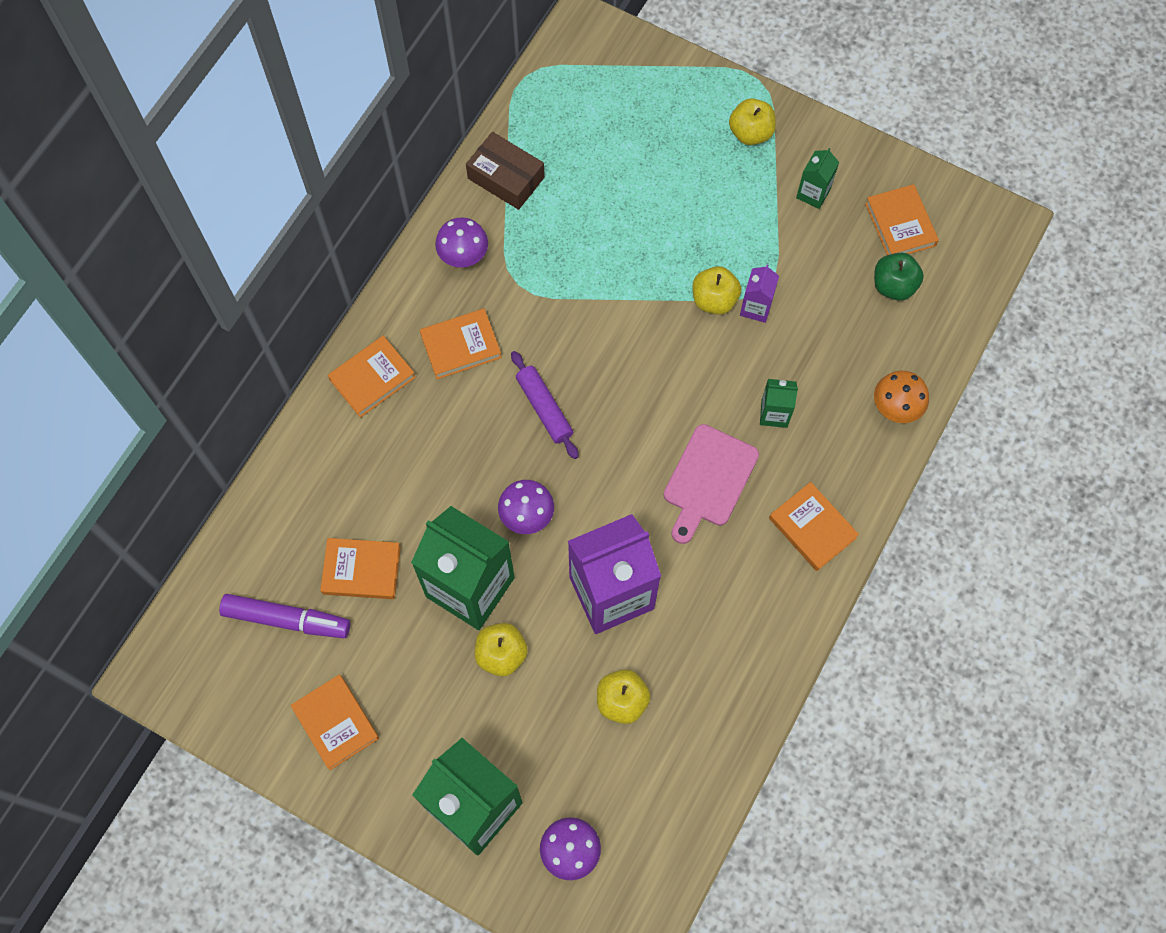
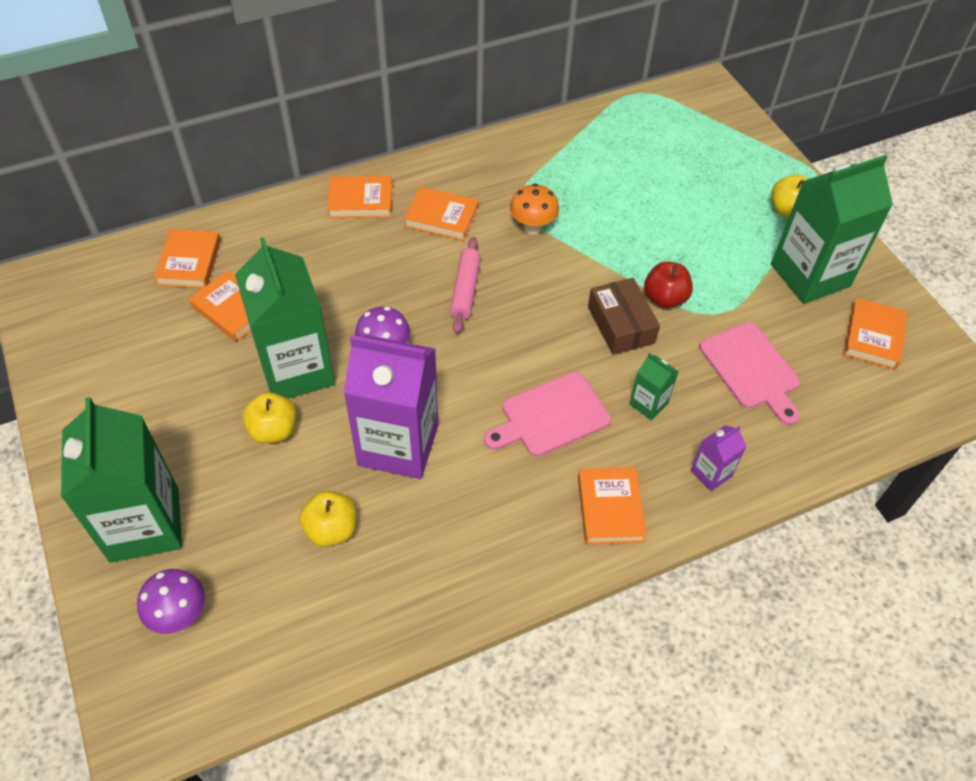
camera: 35 degrees right, 15 degrees down
purple marker [219,594,350,638] -> none
orange book [290,674,379,770] -> orange book moved to [154,229,221,288]
purple mushroom [435,217,488,267] -> none
brown box [466,132,545,210] -> brown box moved to [588,278,660,355]
purple rolling pin [511,351,579,459] -> pink rolling pin [450,237,481,333]
yellow apple [693,266,741,315] -> red apple [644,261,693,308]
purple carton [740,264,779,323] -> purple carton moved to [691,425,746,491]
green carton [796,148,839,209] -> green carton [771,155,893,304], size x2.25
green apple [874,253,924,301] -> none
orange mushroom [874,371,929,423] -> orange mushroom moved to [510,183,559,234]
none -> pink cutting board [699,322,800,425]

